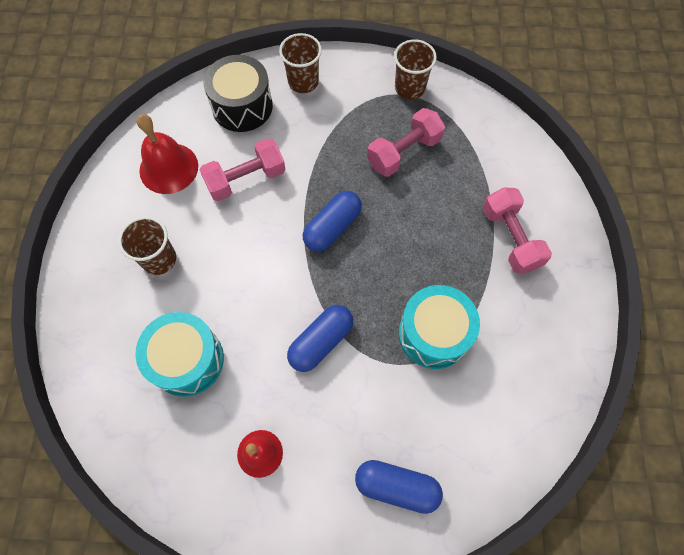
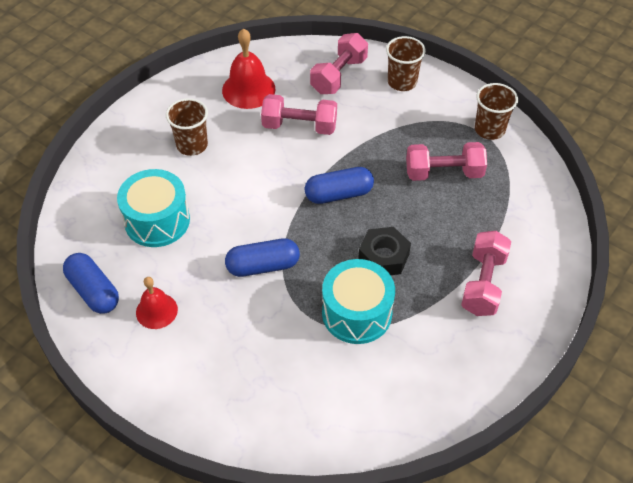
camera: 35 degrees right, 15 degrees down
black drum [203,55,273,132] -> pink dumbbell [310,33,368,94]
blue capsule [355,460,443,514] -> blue capsule moved to [63,253,119,314]
none -> black nut [358,227,411,275]

